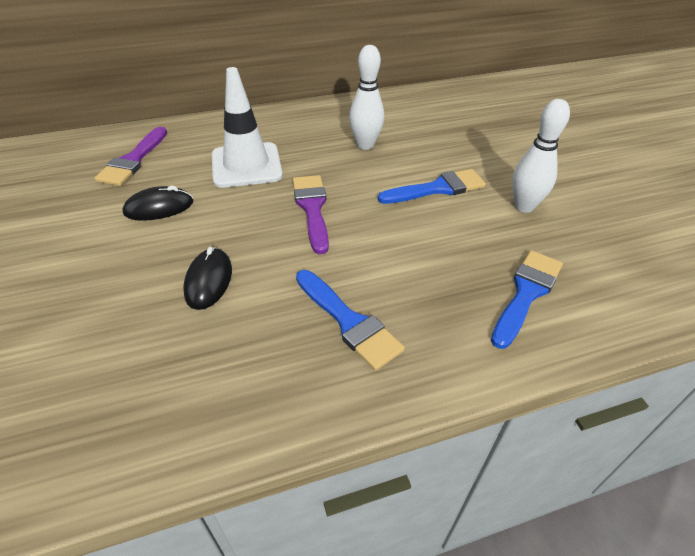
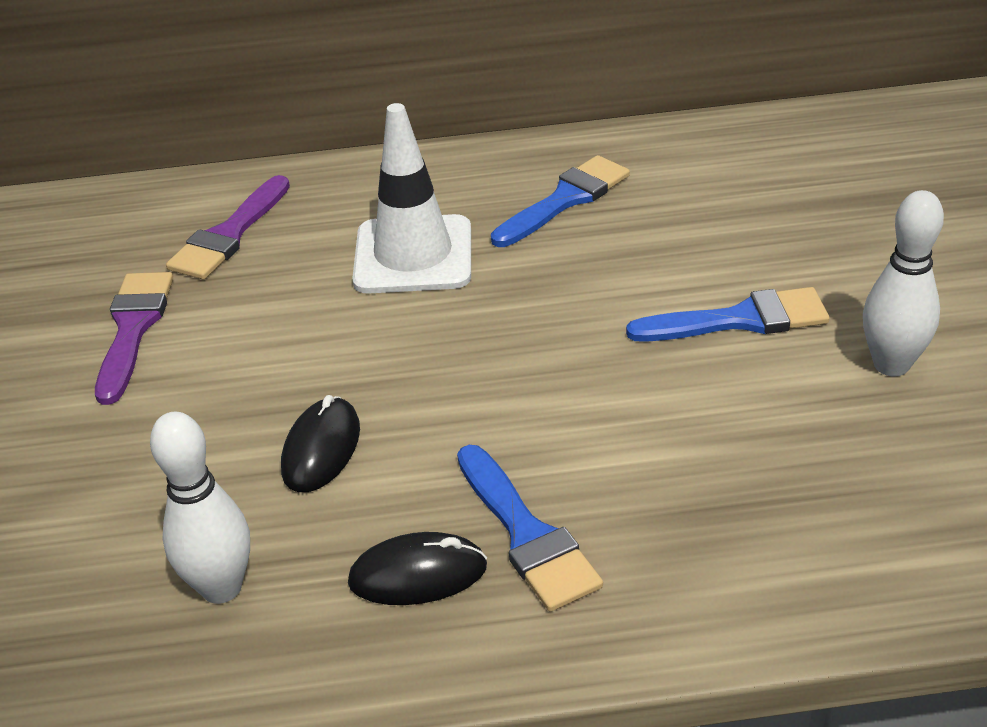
camera: 15 degrees right, 5 degrees down
black mouse [123,186,193,221] -> black mouse moved to [348,532,487,605]
purple brush [293,175,329,254] -> purple brush moved to [95,272,173,405]
white bowling pin [349,45,384,150] -> white bowling pin moved to [150,412,250,604]
blue brush [491,250,563,349] -> blue brush moved to [491,155,630,247]

